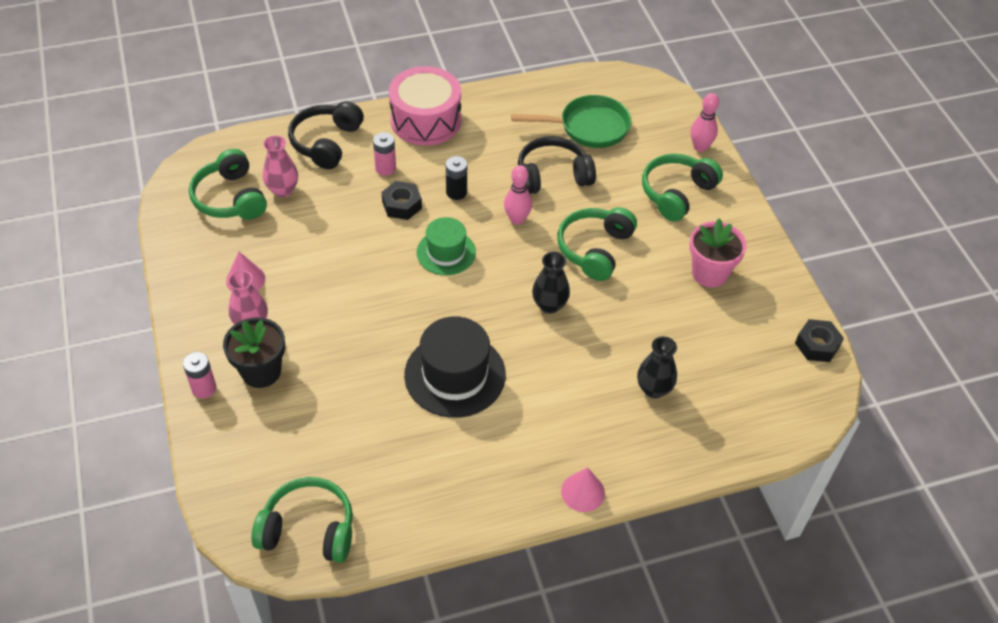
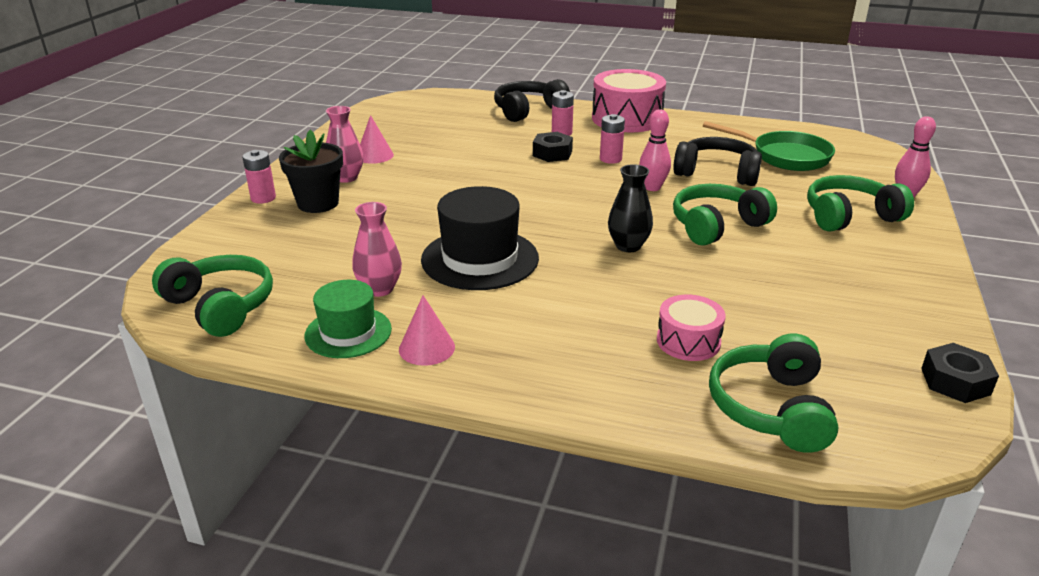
camera: 35 degrees right, 20 degrees down
green headphones [189,149,267,219] -> green headphones moved to [709,333,838,453]
pink vase [263,135,298,197] -> pink vase moved to [352,202,402,297]
green hat [417,217,476,275] -> green hat moved to [305,280,392,358]
black battery [446,156,467,200] -> pink battery [600,114,625,164]
pink cone [561,467,605,512] -> pink cone moved to [399,295,455,366]
black vase [637,336,677,398] -> pink drum [657,294,726,361]
pink flower pot [689,218,747,288] -> none

